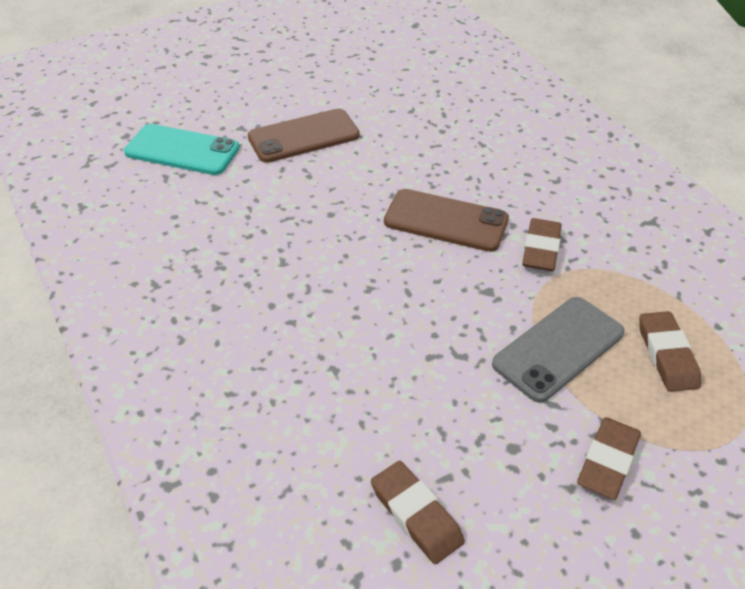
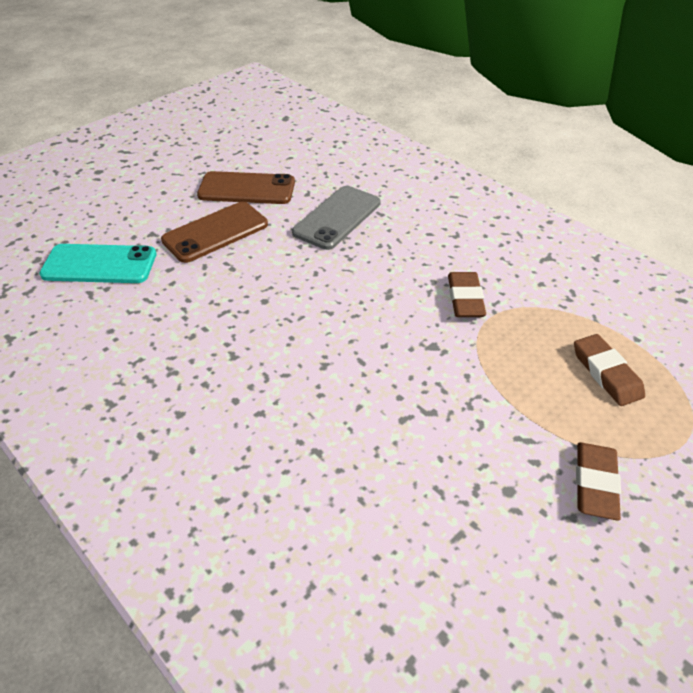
camera: 15 degrees left, 0 degrees up
brown eraser [371,461,465,564] -> none
brown phone [384,189,509,252] -> brown phone moved to [197,171,295,204]
grey phone [492,297,625,403] -> grey phone moved to [292,186,381,250]

